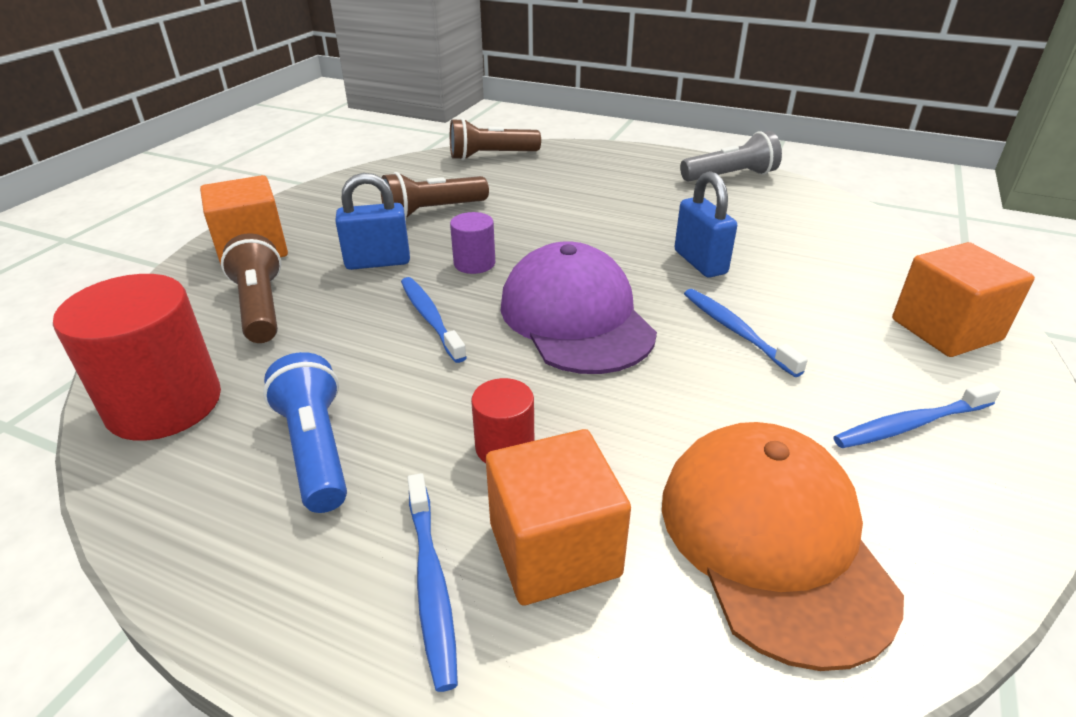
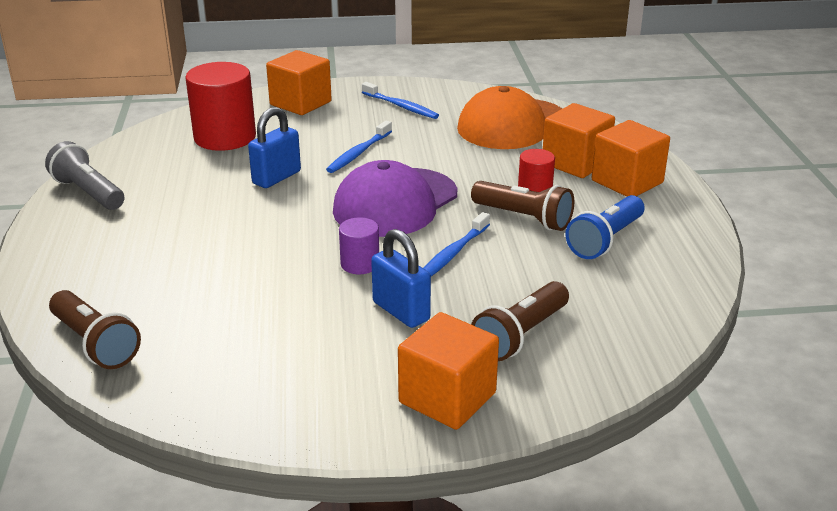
camera: 120 degrees left, 5 degrees down
red cylinder [53,274,221,441] -> red cylinder moved to [185,62,256,151]
brown flashlight [381,172,489,219] -> brown flashlight moved to [471,181,574,231]
blue toothbrush [407,473,458,692] -> orange cube [592,120,670,197]

